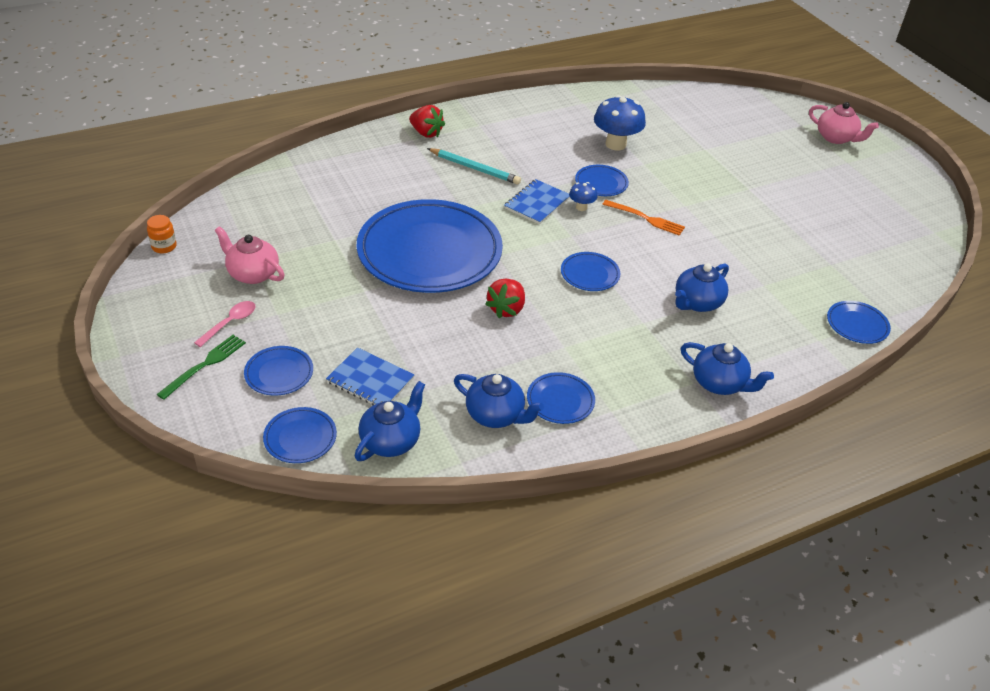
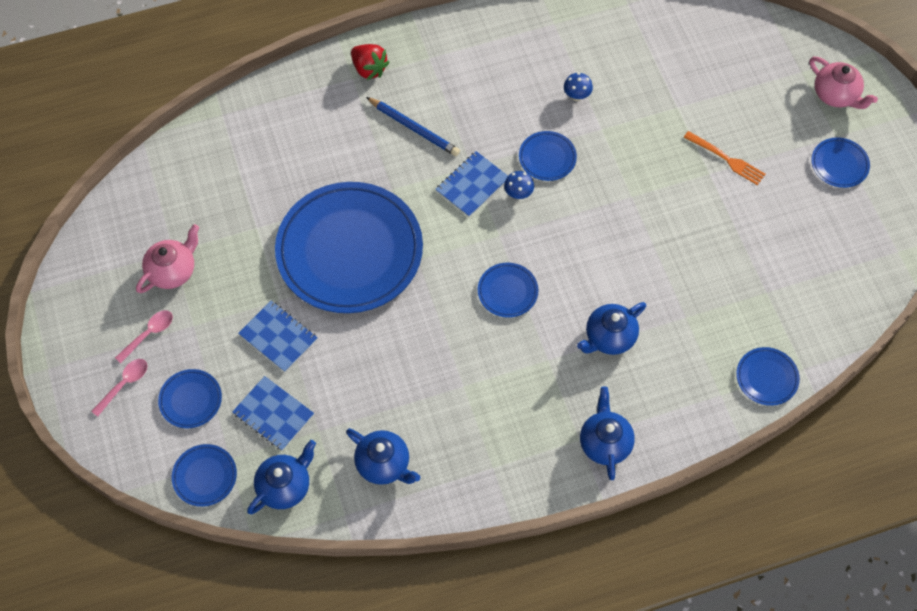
camera: 10 degrees right, 20 degrees up
orange jar [147,215,177,253] -> none
green fork [157,335,246,400] -> pink spoon [91,359,147,417]
pink teapot [215,226,285,284] -> pink teapot turned 90 degrees clockwise [136,224,199,293]
turquoise pencil [427,148,521,185] -> blue pencil [366,97,460,156]
red strawberry [485,279,525,318] -> none
blue plate [527,372,595,424] -> blue plate moved to [811,137,870,188]
blue mushroom [594,95,646,151] -> blue mushroom [564,72,593,101], size x0.51
orange fork [602,200,685,236] -> orange fork moved to [684,131,766,185]
blue teapot [681,342,774,395] -> blue teapot turned 135 degrees counterclockwise [580,387,635,480]
none -> blue notebook [238,300,318,372]

